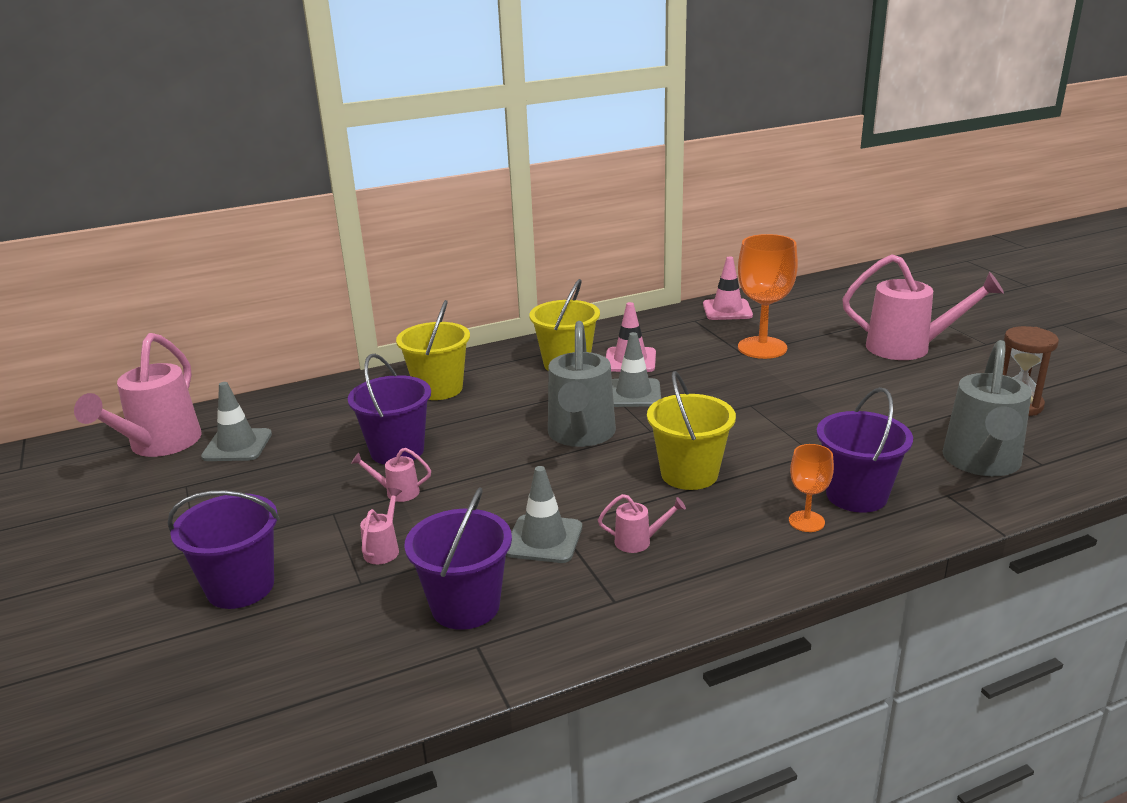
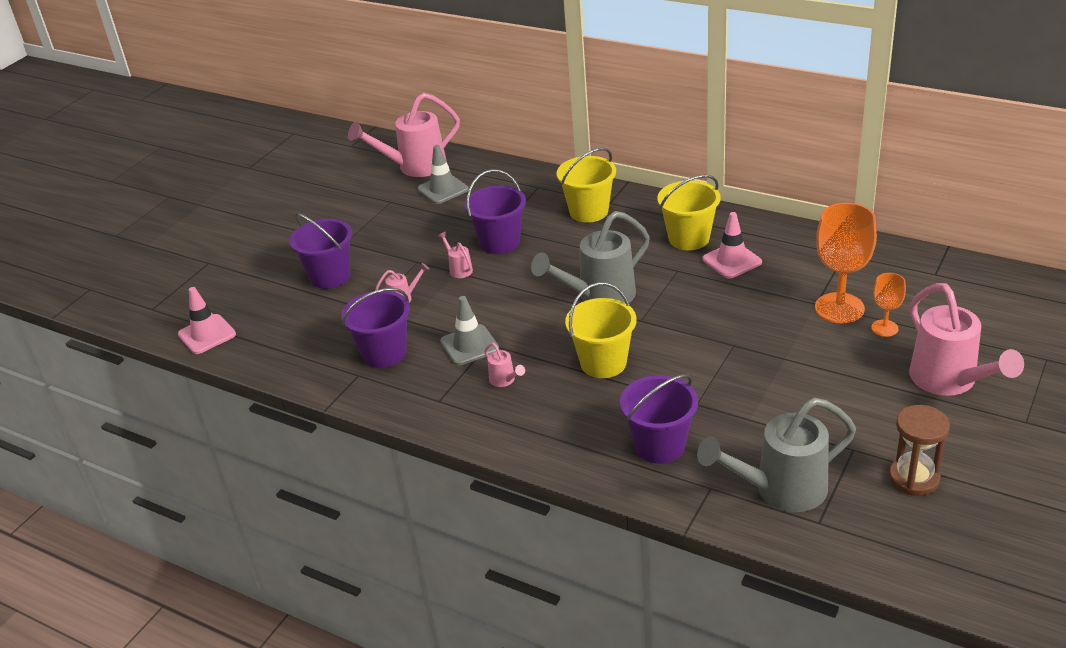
camera: 55 degrees right, 10 degrees up
grey traffic cone [612,332,661,407] -> none
pink traffic cone [703,256,753,320] -> pink traffic cone moved to [178,287,236,354]
orange goblet [789,444,834,532] -> orange goblet moved to [871,273,906,337]

